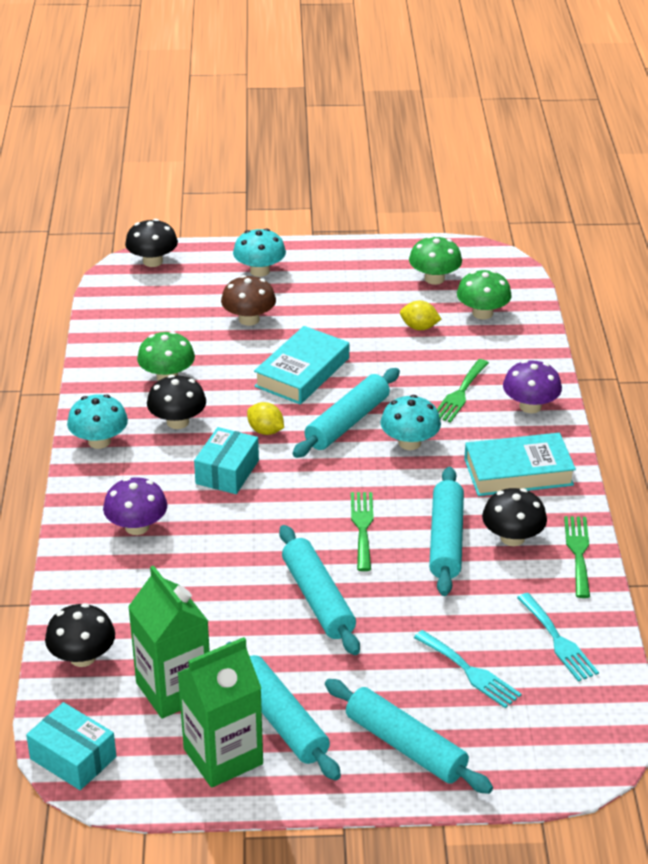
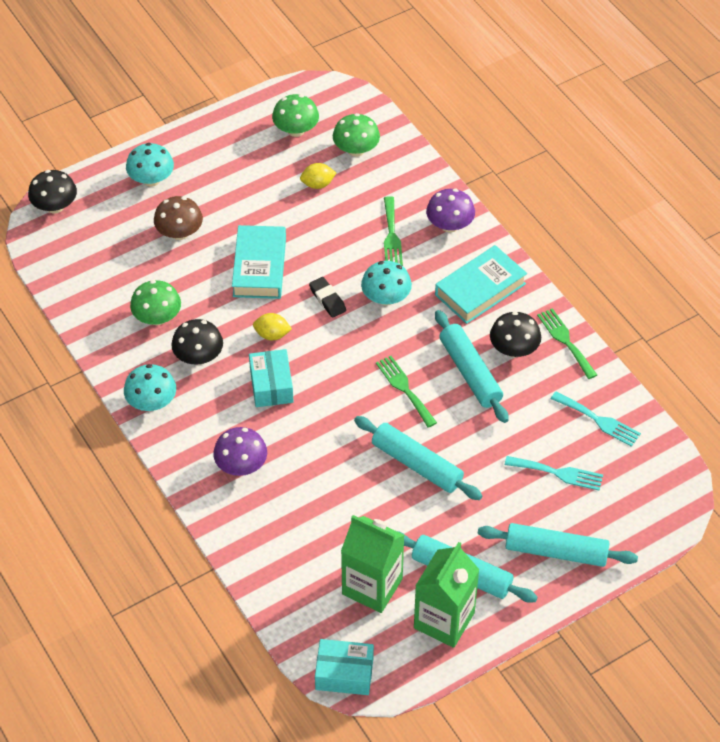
camera: 30 degrees left, 15 degrees up
black mushroom [45,603,115,667] -> none
turquoise rolling pin [293,368,400,458] -> black eraser [309,277,346,318]

